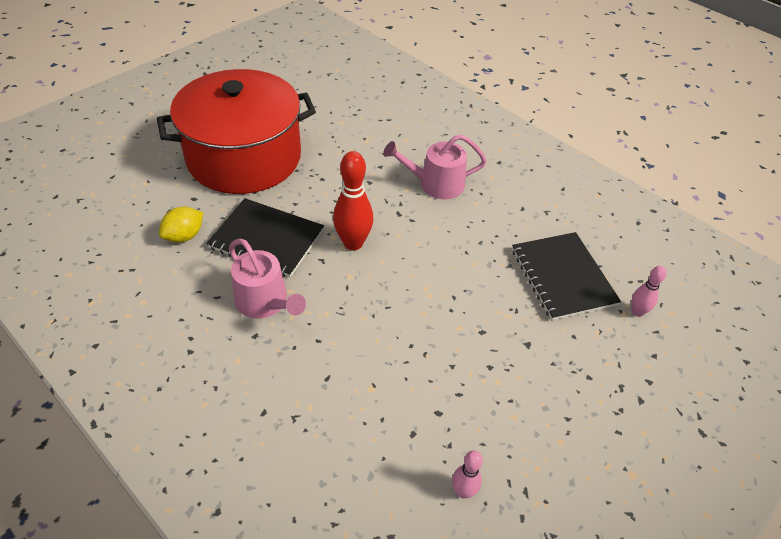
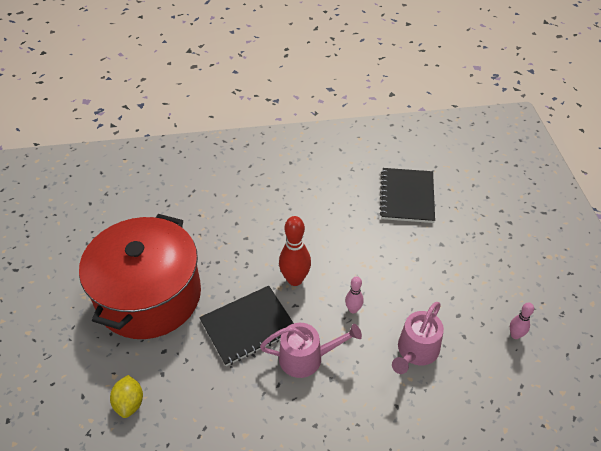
camera: 50 degrees left, 0 degrees up
yellow lemon [159,207,203,242] -> yellow lemon moved to [110,375,143,418]
pink watering can [383,135,487,199] -> pink watering can moved to [392,302,444,374]
black notebook [512,232,621,320] -> black notebook turned 75 degrees clockwise [380,168,435,223]
pink bowling pin [632,266,666,317] -> pink bowling pin moved to [345,276,364,314]

